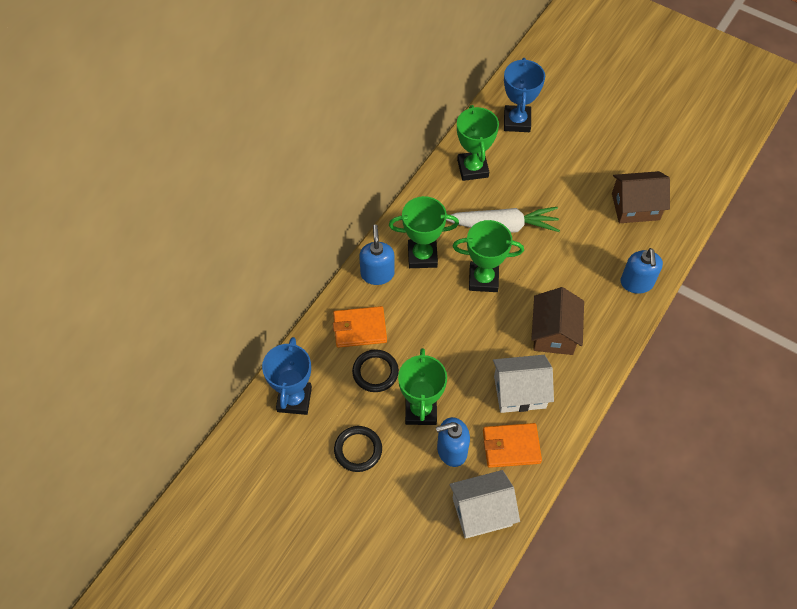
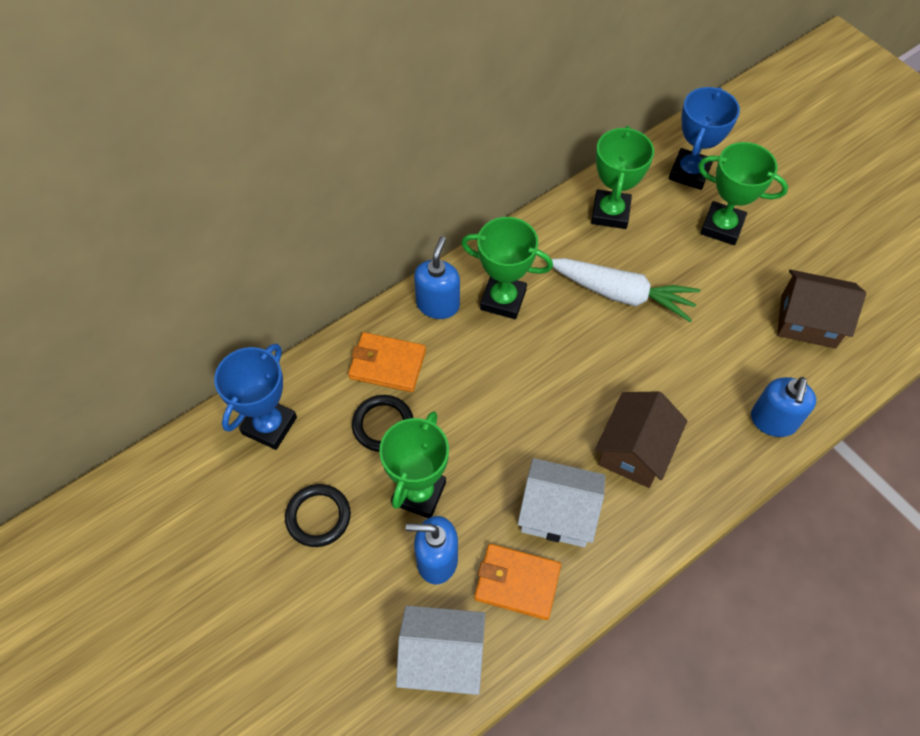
camera: 20 degrees right, 0 degrees up
green trophy [453,220,524,292] -> green trophy moved to [698,142,788,245]

